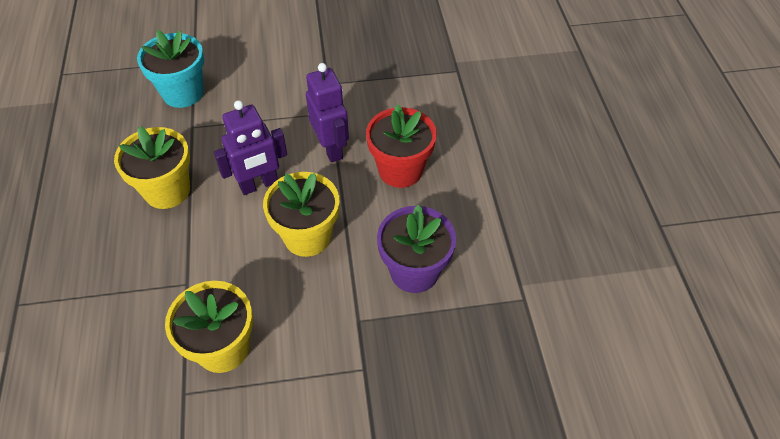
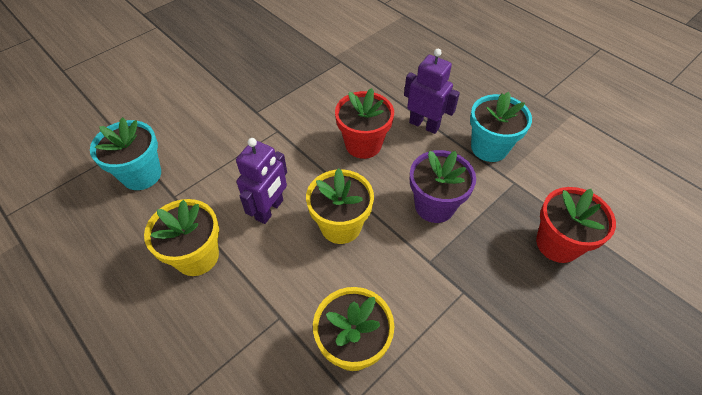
camera: 35 degrees left, 0 degrees up
purple robot [306,63,349,163] -> purple robot moved to [404,49,460,134]
none -> turquoise flower pot [470,92,532,162]
none -> red flower pot [536,187,616,263]

